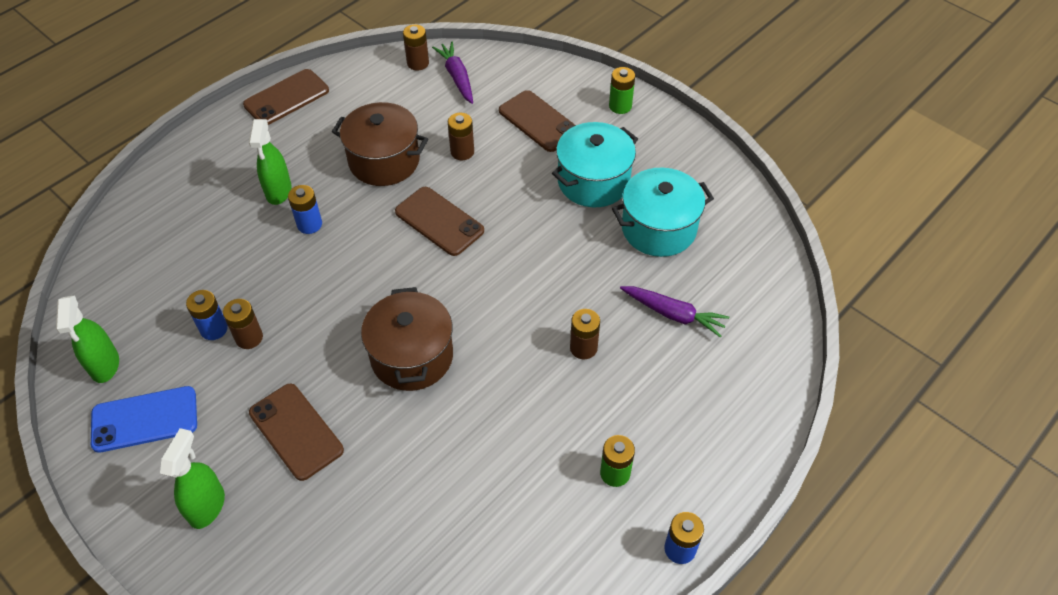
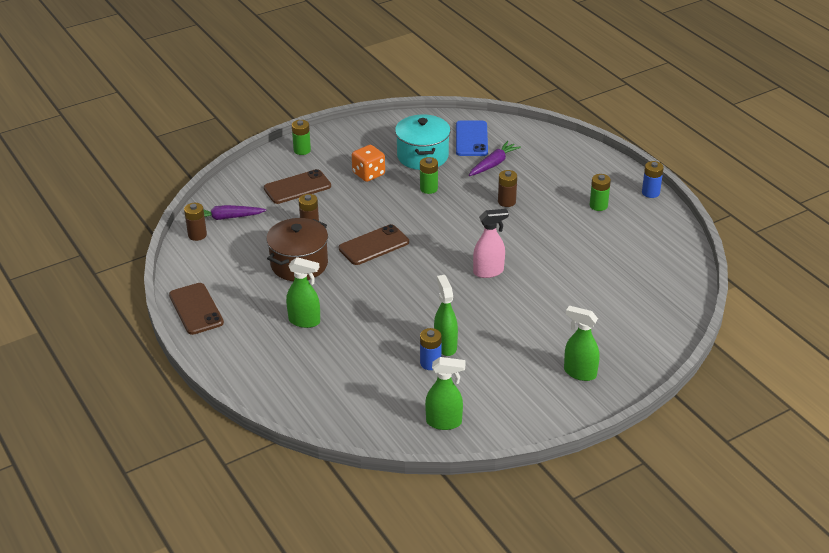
camera: 75 degrees left, 15 degrees down
blue phone [91,386,197,453] -> blue phone moved to [456,120,488,156]
brown battery [223,299,263,349] -> green spray bottle [434,275,458,356]
brown phone [249,384,344,481] -> none
blue battery [288,185,322,234] -> none
brown pot [361,287,453,391] -> pink spray bottle [473,209,509,278]
turquoise pot [552,122,638,207] -> orange dice [352,145,385,182]
none -> green battery [420,157,438,194]

